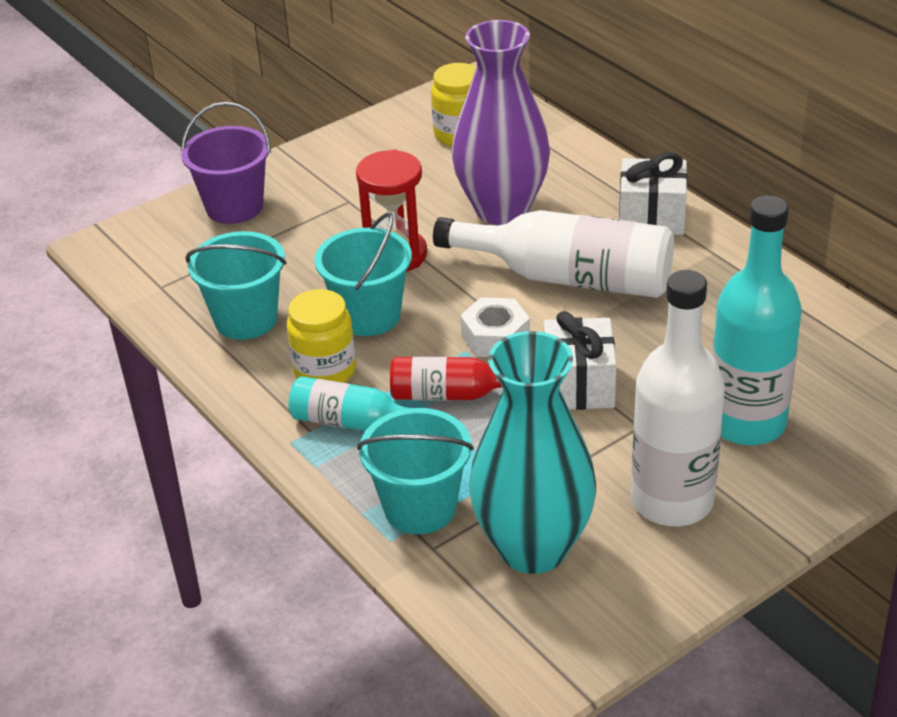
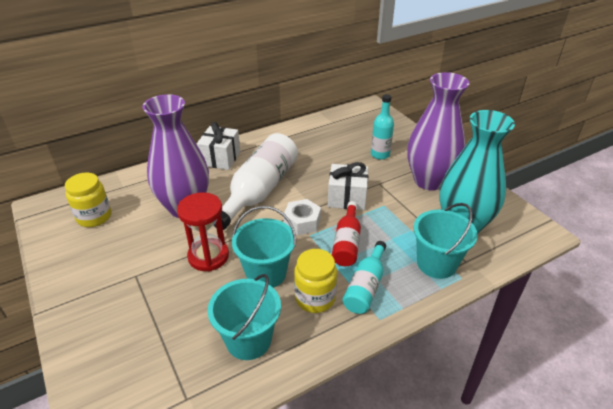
camera: 85 degrees left, 0 degrees up
purple bucket [181,102,271,224] -> none
white bottle [631,270,725,526] -> purple vase [407,72,470,191]
turquoise bottle [712,195,802,445] -> turquoise bottle [371,94,394,160], size x0.56

